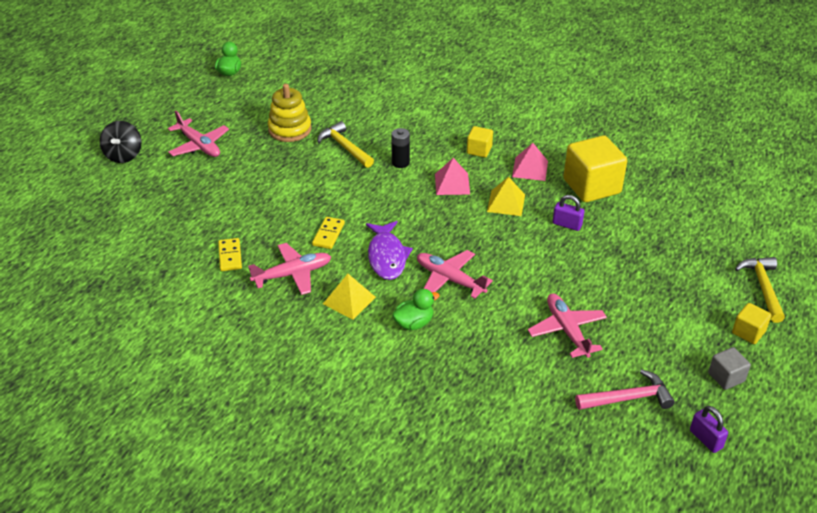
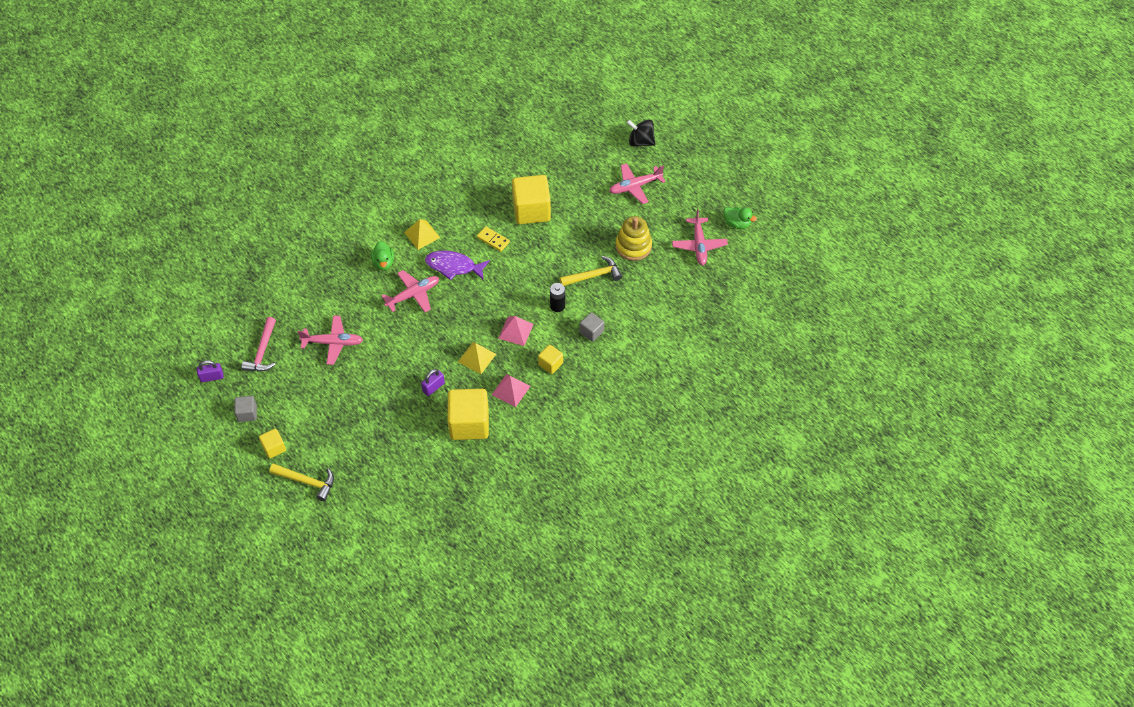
camera: 110 degrees right, 15 degrees up
yellow domino [218,238,242,271] -> none
pink plane [248,243,331,295] -> pink plane moved to [672,209,728,265]
none -> yellow cube [512,175,551,224]
none -> grey cube [580,312,604,342]

